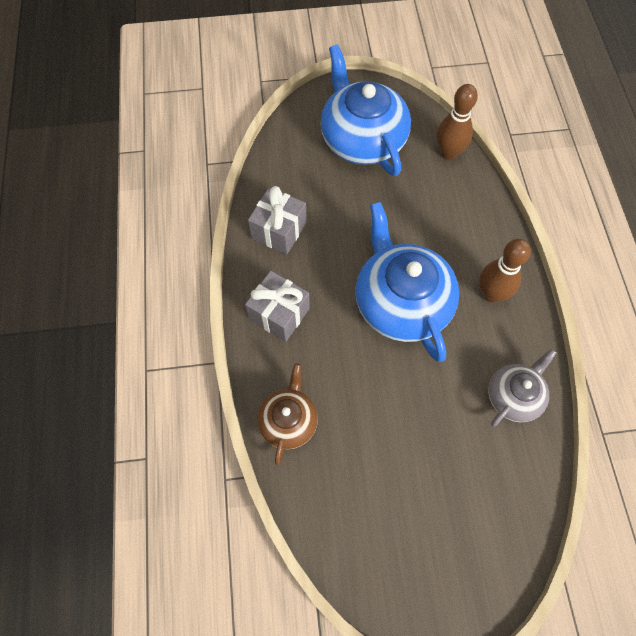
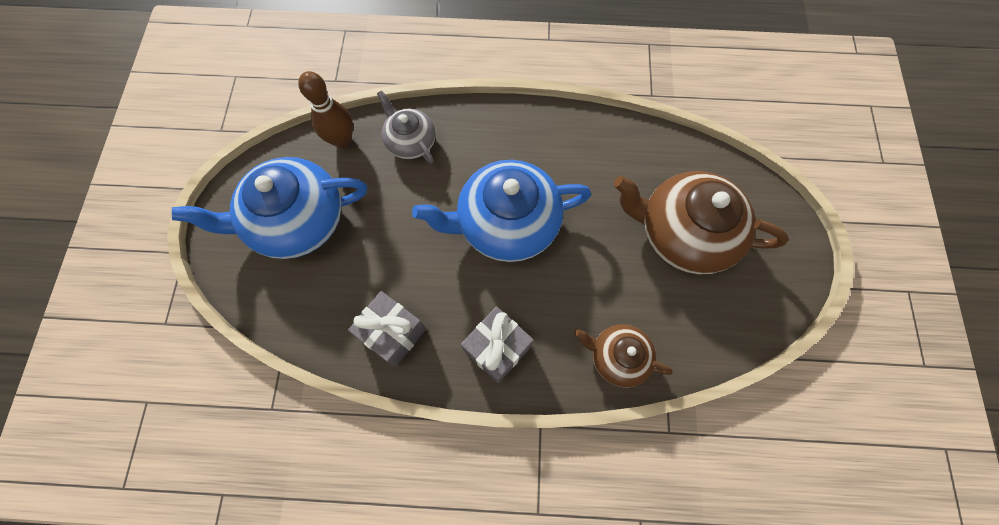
camera: 80 degrees left, 5 degrees up
brown bowling pin [479,239,531,303] -> none
grey teapot [488,349,556,427] -> grey teapot moved to [377,90,436,163]
none -> brown teapot [614,171,789,274]

